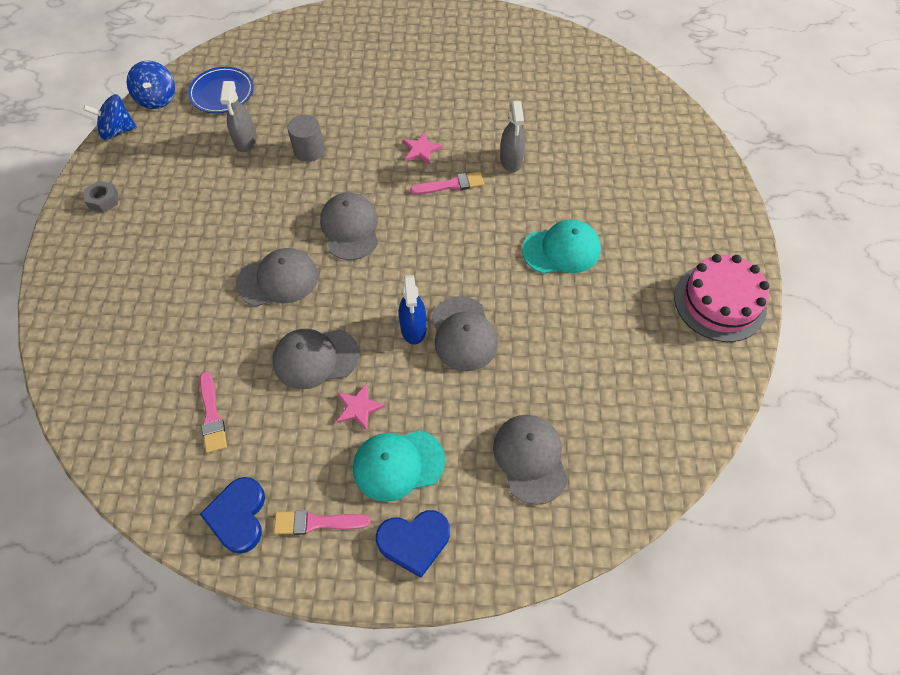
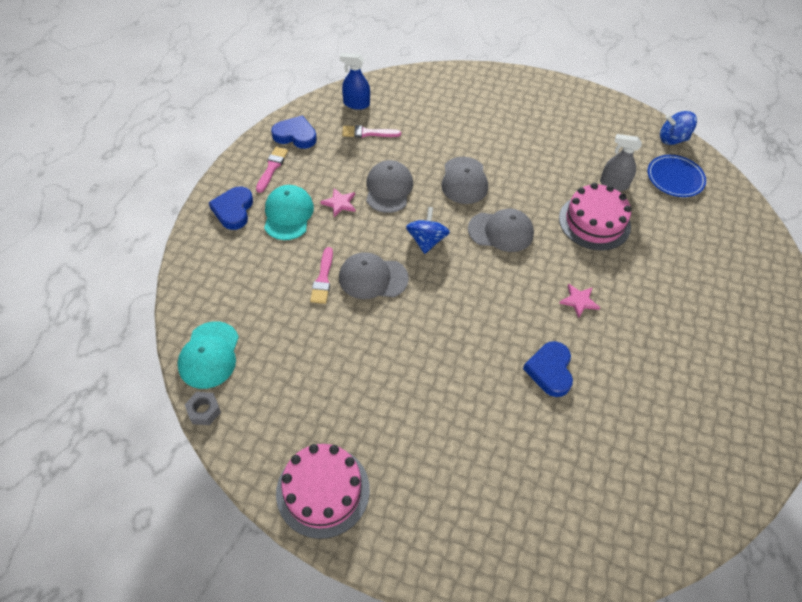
camera: 105 degrees right, 5 degrees down
blue spinning top [83,94,137,140] -> blue spinning top moved to [406,207,450,254]
grey nut [84,180,118,213] -> grey nut moved to [185,392,221,425]
grey cylinder [287,115,324,162] -> pink cake [559,183,631,251]
blue spray bottle [399,275,426,345] -> blue spray bottle moved to [340,53,370,110]
pink brush [410,172,484,195] -> pink brush moved to [310,247,333,304]
grey cap [493,415,568,505] -> none
grey spray bottle [500,101,525,172] -> blue heart [523,341,573,397]
turquoise cap [522,220,601,274] -> turquoise cap moved to [177,321,239,389]

